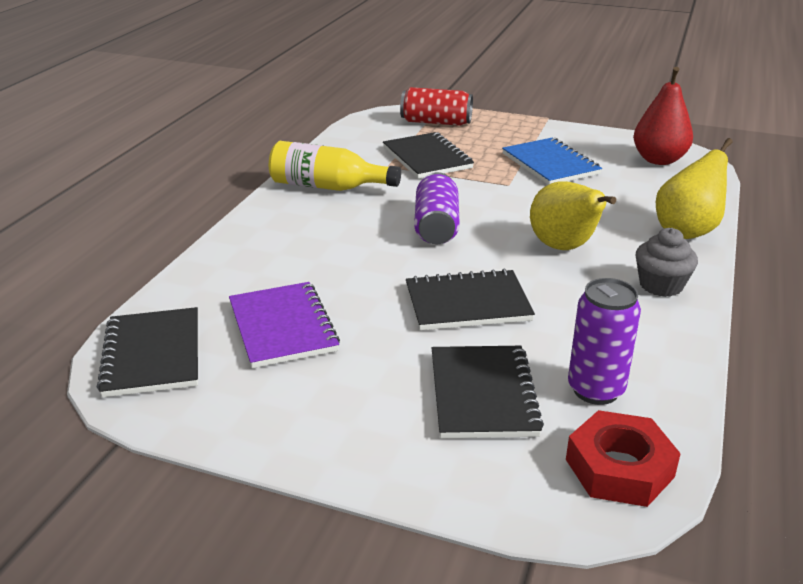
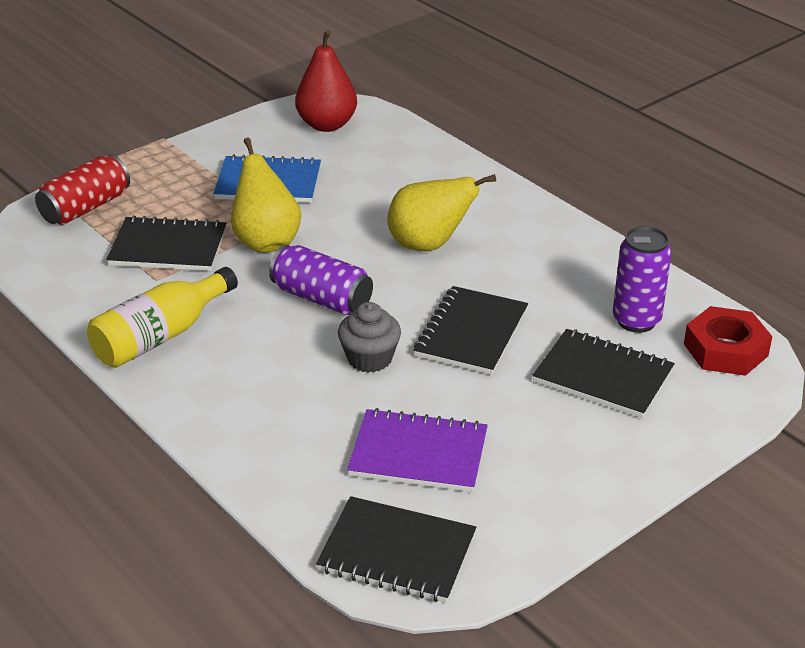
camera: 60 degrees left, 5 degrees up
grey cupcake [636,228,698,297] -> grey cupcake moved to [338,302,401,373]
yellow pear [656,138,733,239] -> yellow pear moved to [231,138,301,253]

